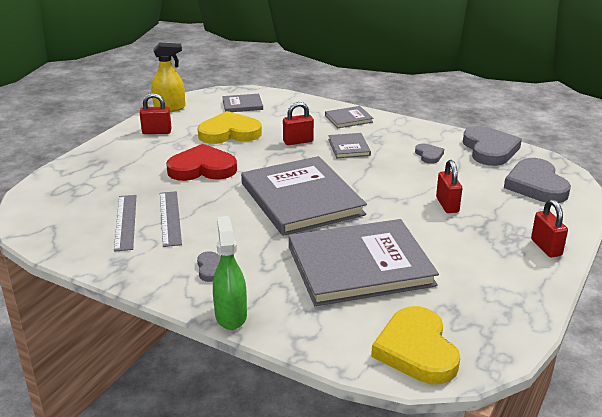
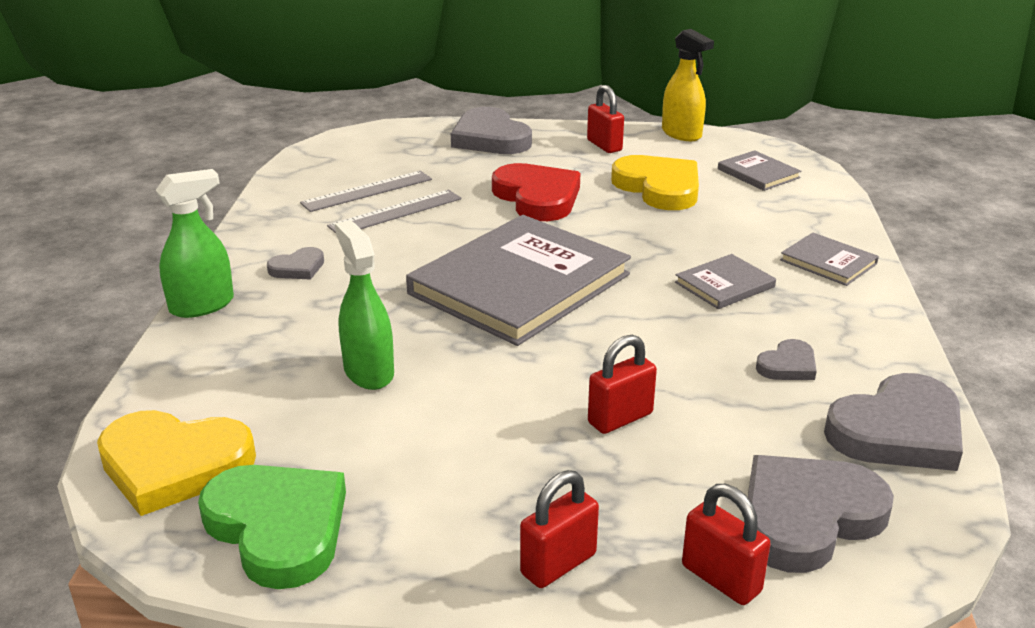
camera: 65 degrees right, 0 degrees up
red padlock [283,102,314,145] -> red padlock moved to [682,484,771,605]
grey book [289,219,439,306] -> green spray bottle [335,220,394,390]
yellow heart [371,306,460,384] -> yellow heart turned 135 degrees counterclockwise [97,410,256,516]
none -> green heart [198,465,346,589]
none -> grey heart [451,107,532,154]

